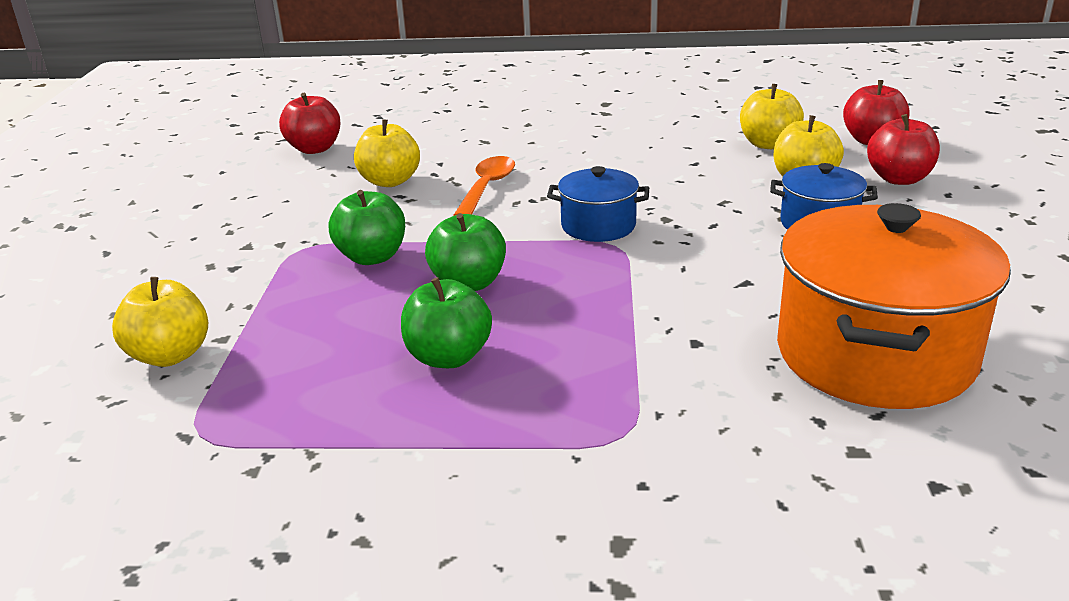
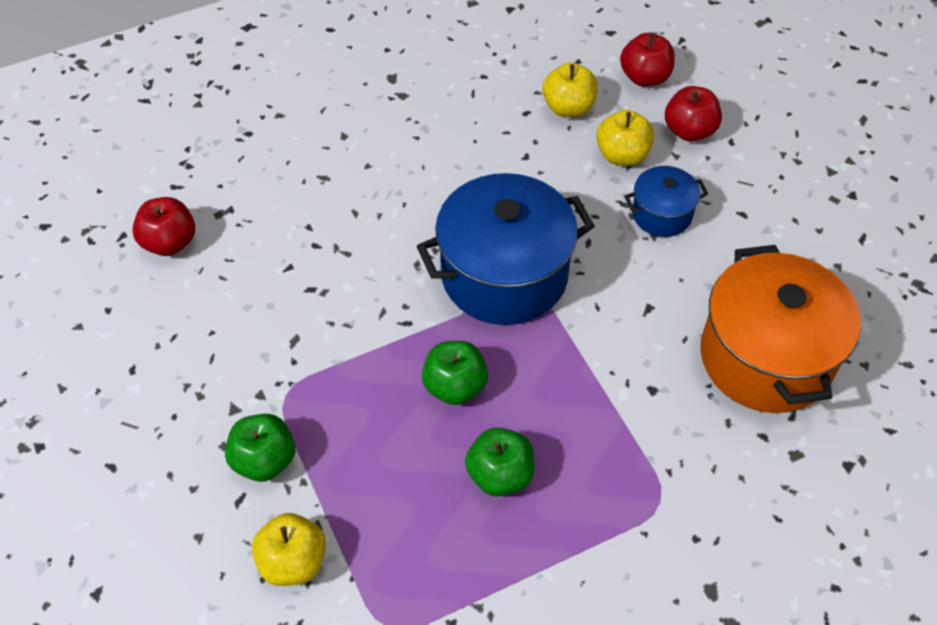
camera: 30 degrees left, 25 degrees up
green apple [329,190,405,265] -> green apple moved to [225,414,295,482]
yellow apple [354,119,420,187] -> none
orange spoon [453,156,515,216] -> none
blue pot [547,166,649,242] -> blue pot [417,173,595,325], size x2.01

